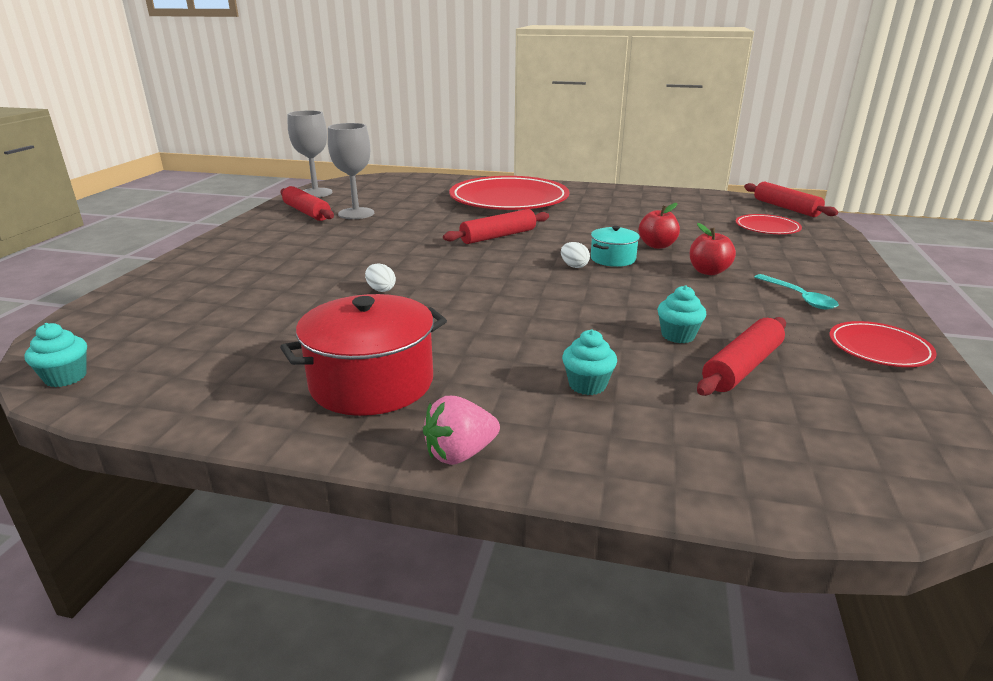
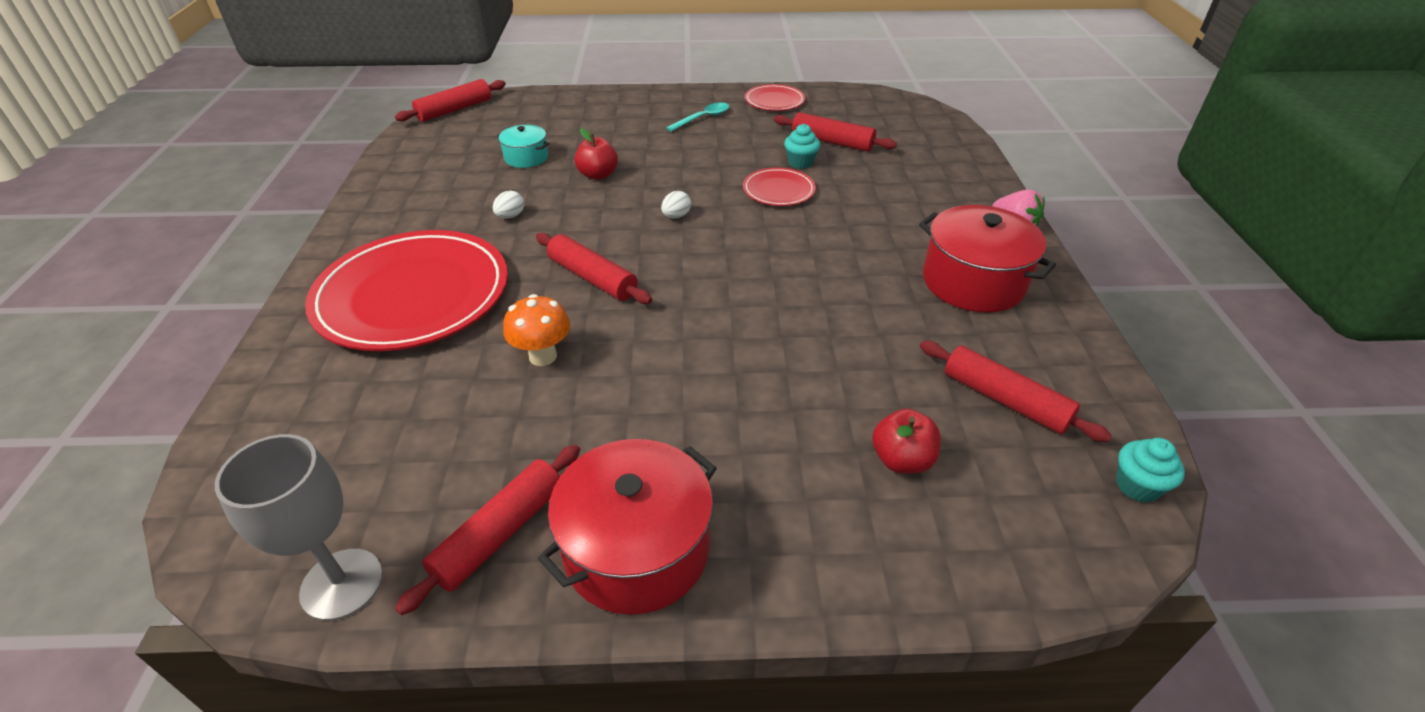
camera: 105 degrees left, 15 degrees up
grey goblet [328,123,374,219] -> none
white egg [365,264,396,292] -> white egg moved to [493,190,524,218]
turquoise cupcake [562,330,617,395] -> none
turquoise pot [591,226,640,267] -> turquoise pot moved to [497,125,550,168]
red apple [690,223,736,275] -> red apple moved to [872,409,941,474]
red plate [736,214,802,234] -> red plate moved to [743,168,816,206]
none -> orange mushroom [503,294,570,366]
none -> red pot [538,439,717,615]
none -> red rolling pin [920,341,1112,442]

